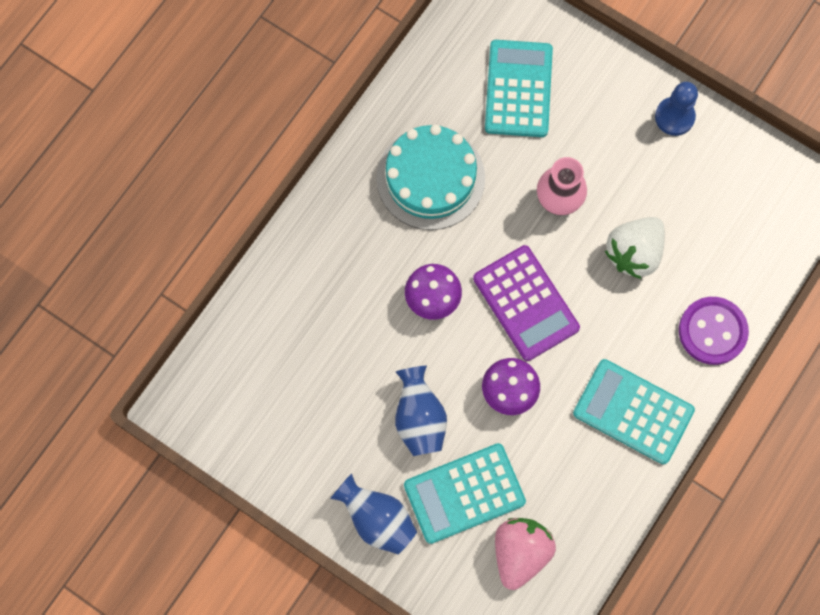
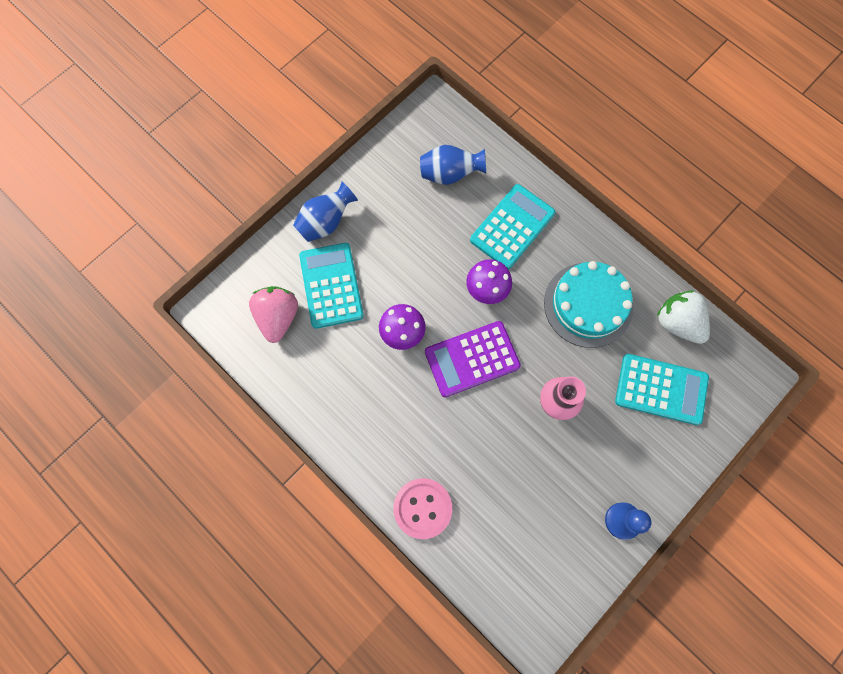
camera: 100 degrees right, 0 degrees up
blue vase [395,366,447,456] -> blue vase moved to [420,145,486,185]
pink strawberry [495,518,556,590] -> pink strawberry turned 120 degrees counterclockwise [249,286,298,343]
turquoise calculator [573,359,695,464] -> turquoise calculator moved to [470,184,556,269]
white strawberry [605,217,665,279] -> white strawberry moved to [657,290,710,344]
purple button [679,297,749,365] -> pink button [393,478,452,539]

